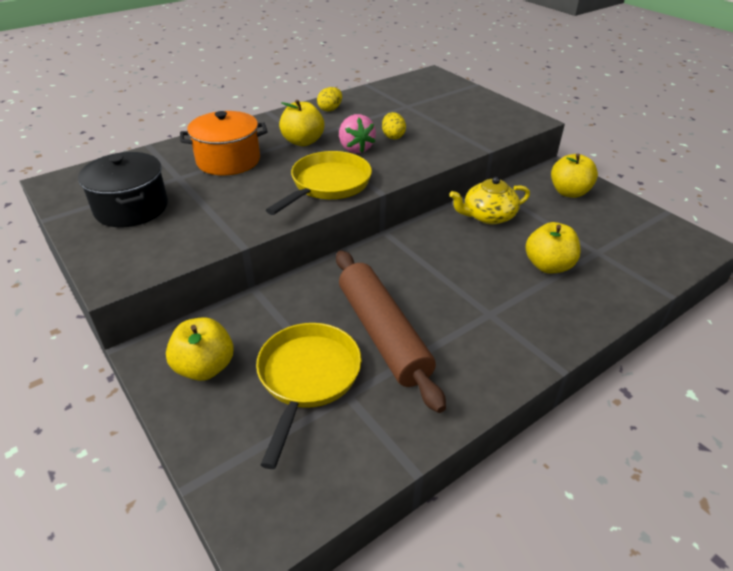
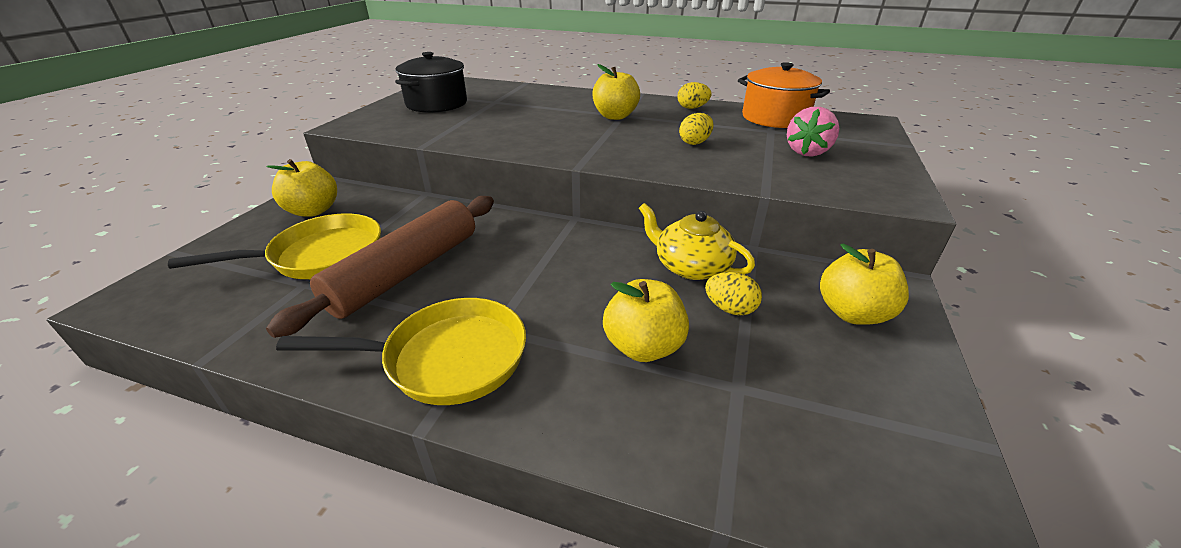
camera: 55 degrees right, 5 degrees down
orange pot [180,111,268,176] -> orange pot moved to [738,62,830,128]
yellow pan [266,151,372,215] -> yellow pan moved to [276,298,526,405]
pink strawberry [339,114,376,153] -> pink strawberry moved to [787,107,840,157]
none -> yellow egg [705,272,762,316]

